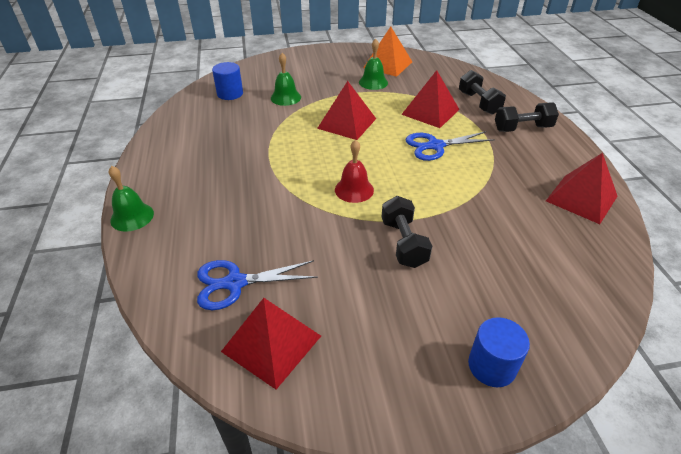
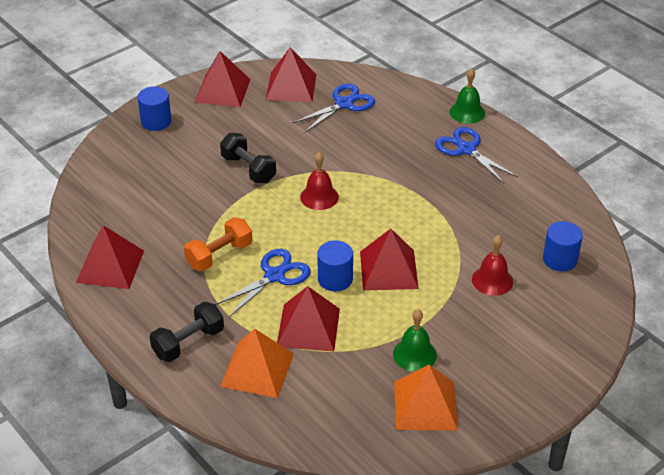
camera: 150 degrees right, 0 degrees up
green bell [271,53,301,106] -> red bell [472,235,513,296]
black dumbbell [459,70,506,114] -> orange pyramid [220,329,294,398]
none -> orange dumbbell [184,217,252,271]
none -> red pyramid [195,51,251,107]
none -> blue cylinder [317,240,353,291]
none -> blue scissors [435,127,518,184]

